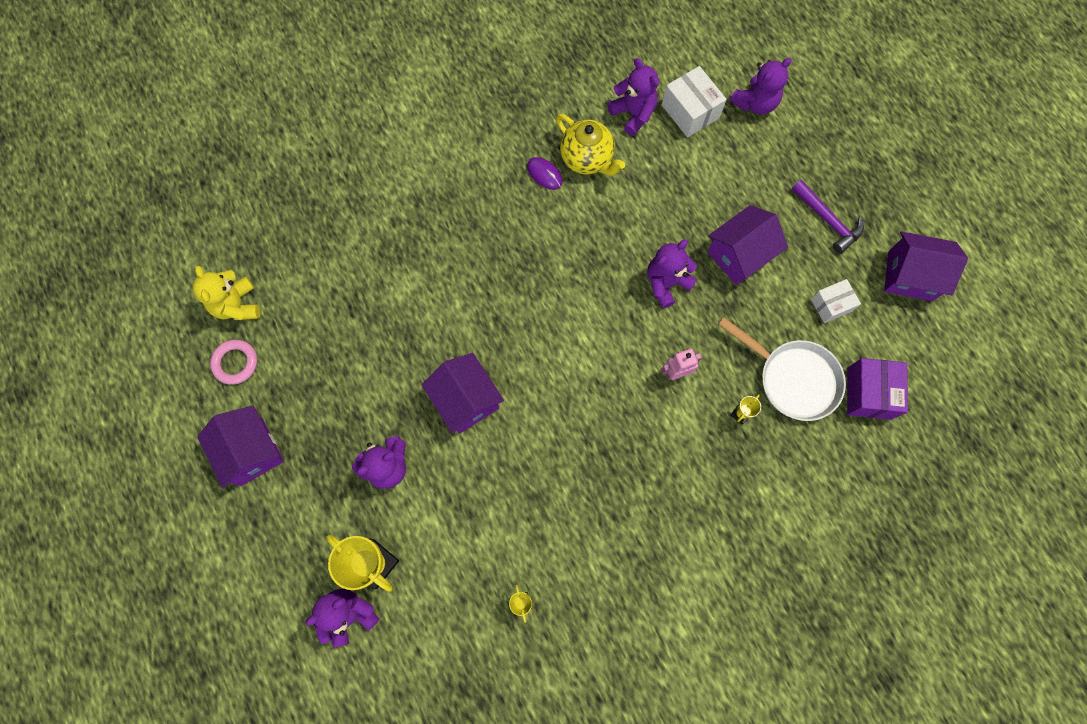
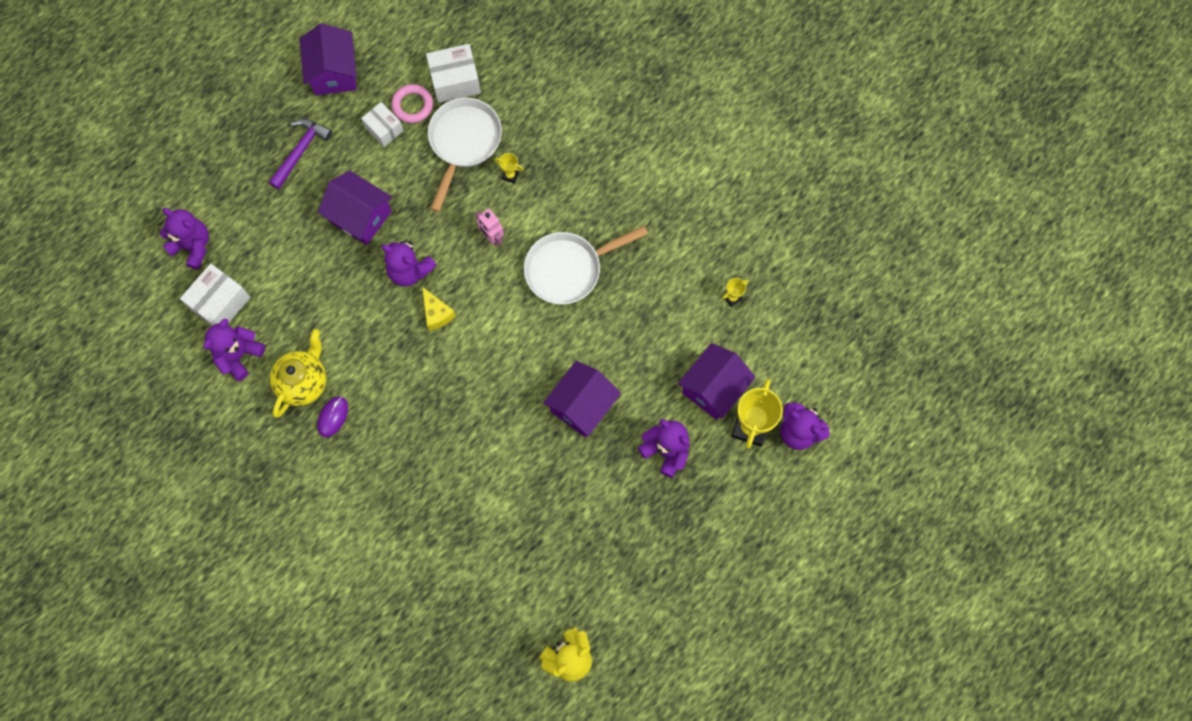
camera: 110 degrees left, 0 degrees up
purple house [197,406,284,488] -> purple house moved to [678,343,756,420]
pink ring [210,340,257,385] -> pink ring moved to [391,84,433,123]
purple box [847,358,908,420] -> white box [426,44,481,103]
none -> yellow cheese [422,287,456,331]
none -> white pan [524,226,648,305]

